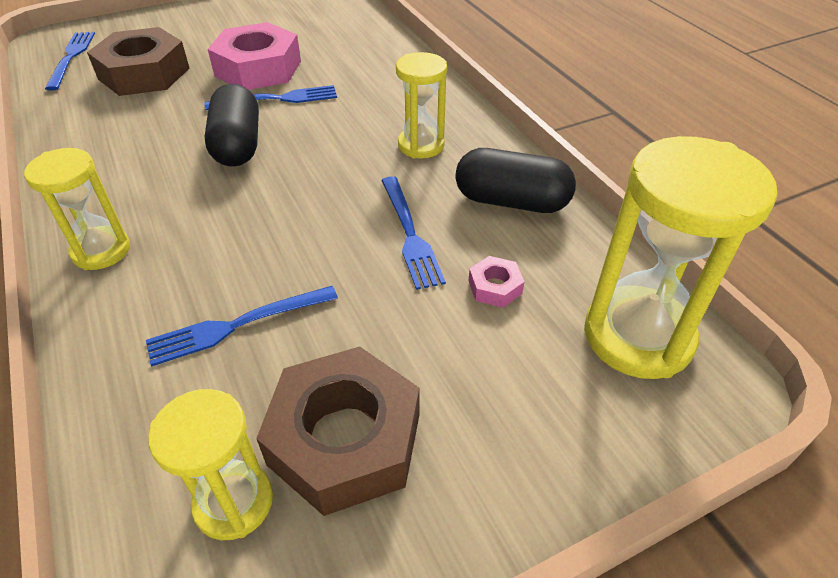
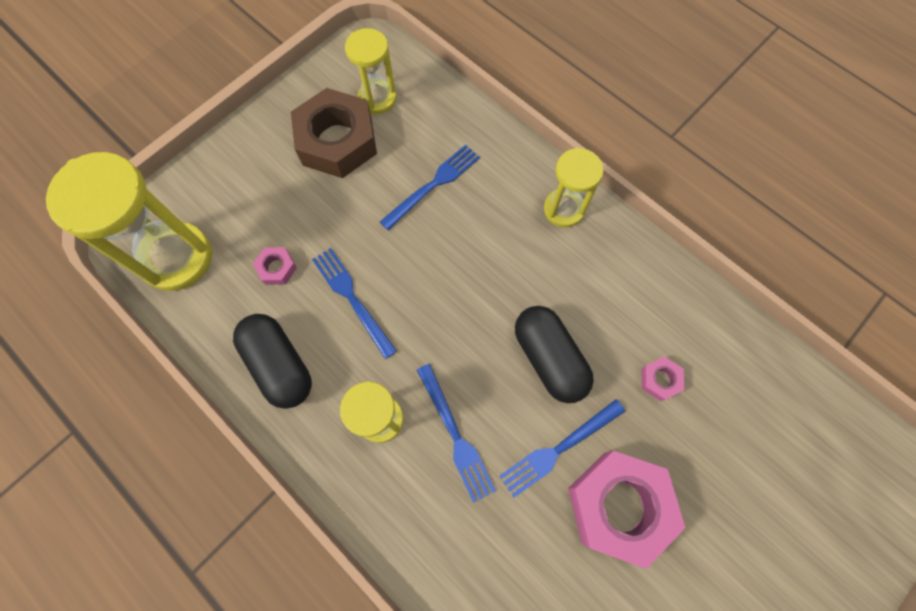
camera: 160 degrees right, 25 degrees up
blue fork [45,32,95,91] -> blue fork moved to [417,364,496,503]
brown nut [87,27,189,96] -> none
black capsule [455,148,576,213] -> black capsule turned 60 degrees clockwise [233,314,312,409]
none -> pink nut [641,356,685,401]

